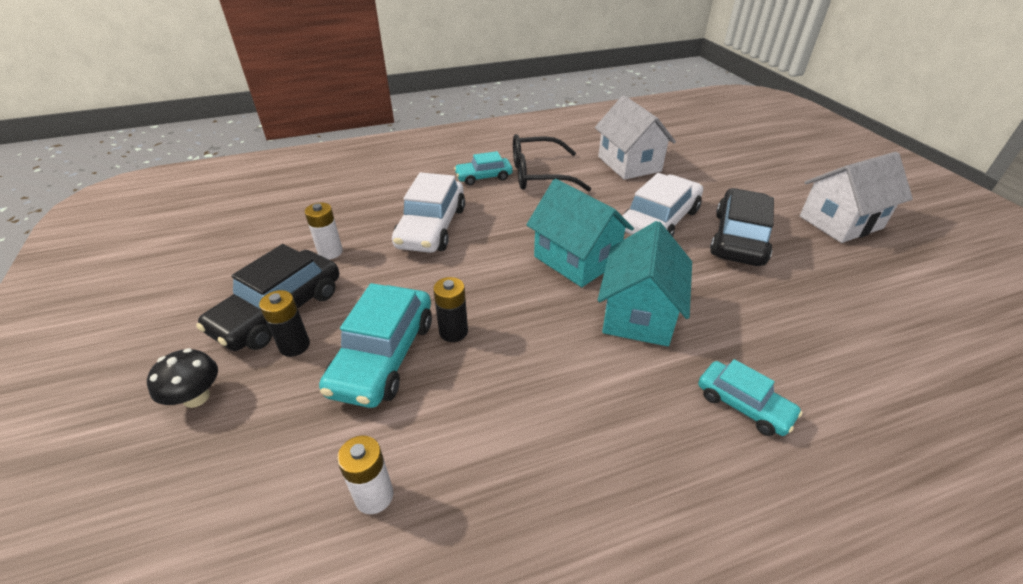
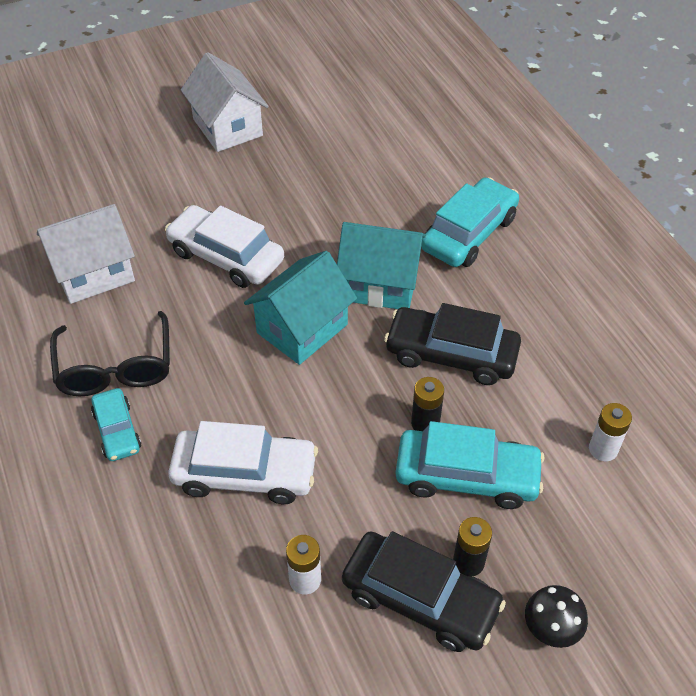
camera: 95 degrees left, 10 degrees up
turquoise car [698,359,803,436] -> turquoise car [421,177,519,267], size x1.71
black car [710,188,774,266] -> black car moved to [384,303,521,385]

